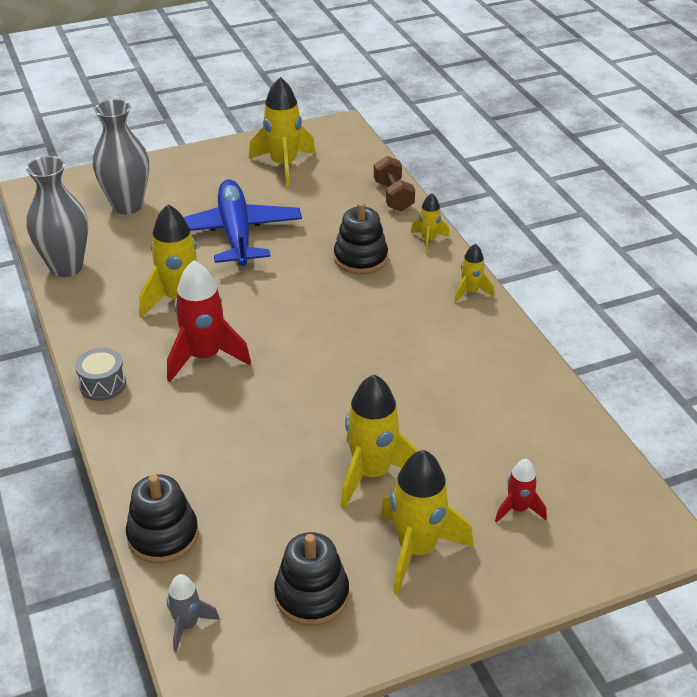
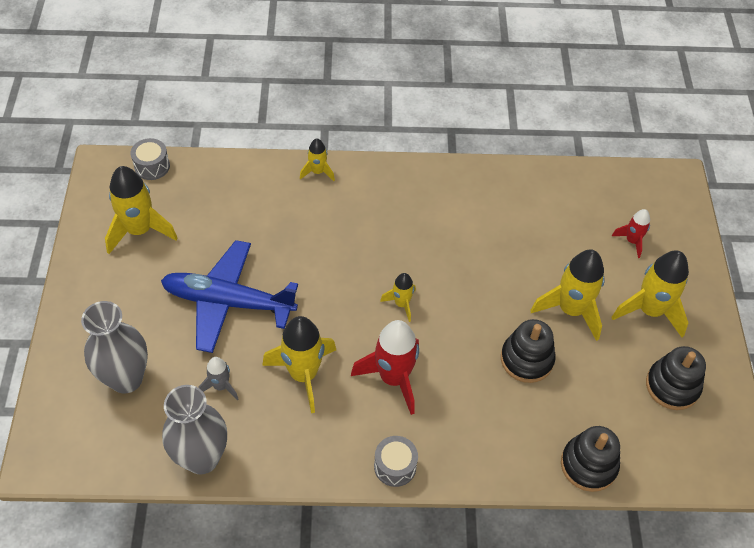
camera: 70 degrees left, 15 degrees up
grey rocket [167,574,220,652] -> grey rocket moved to [198,357,238,400]
black stacking toy [334,202,388,274] -> black stacking toy moved to [501,319,556,383]
brown dumbbell [374,156,415,211] -> none
yellow rocket [454,244,494,303] -> yellow rocket moved to [380,273,416,322]
none -> grey drum [130,138,170,180]

